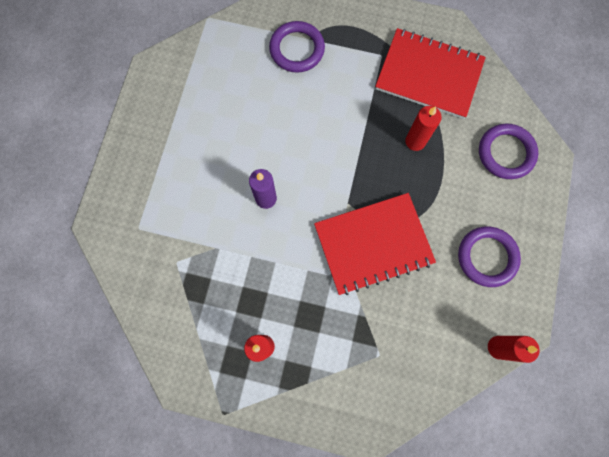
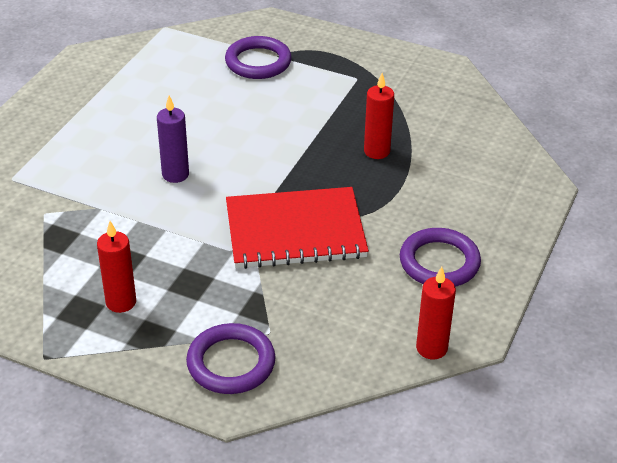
camera: 10 degrees right, 35 degrees down
red notebook [375,28,486,119] -> none
purple ring [479,124,538,179] -> purple ring moved to [186,323,276,394]

